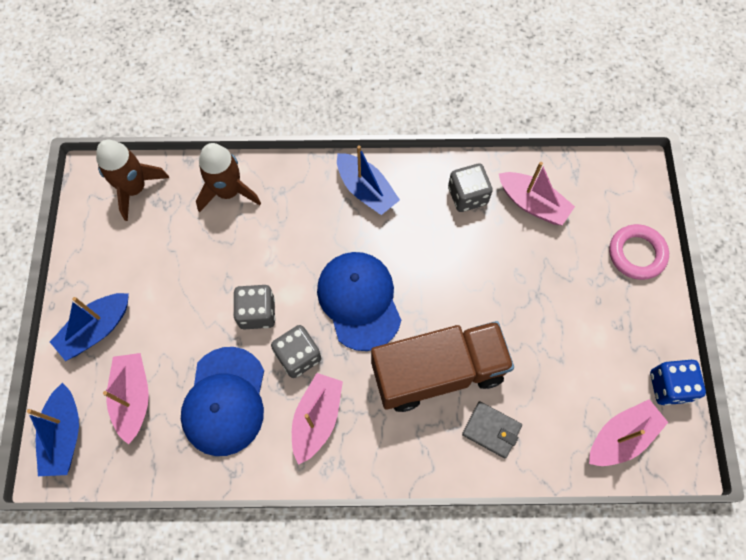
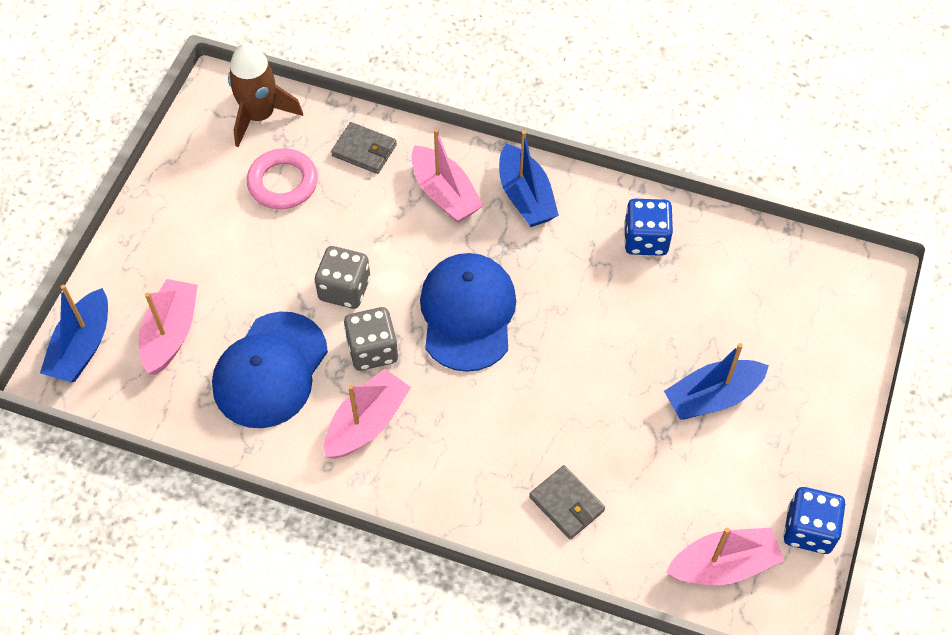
camera: 20 degrees right, 10 degrees down
blue boat [50,293,129,361] -> blue boat moved to [664,343,769,420]
brown rocket [196,143,261,212] -> grey wallet [331,122,397,174]
brown truck [371,321,514,412] -> none
grey dice [448,163,493,212] -> blue dice [624,199,673,256]
pink boat [499,162,575,225] -> pink boat moved to [411,129,484,223]
pink ring [609,224,669,280] -> pink ring moved to [247,148,318,209]

